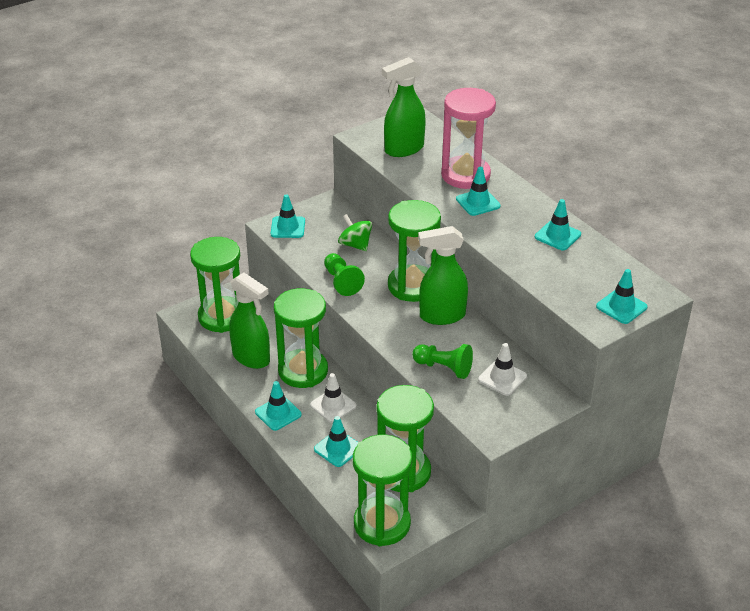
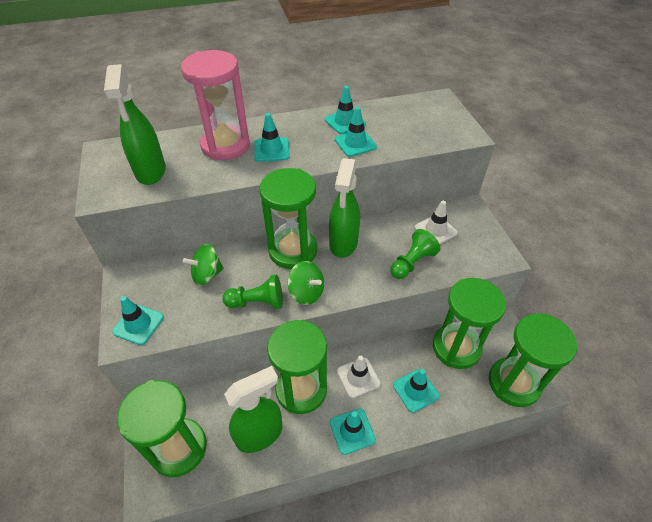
camera: 70 degrees left, 10 degrees up
turquoise traffic cone [596,269,648,324] -> turquoise traffic cone moved to [335,107,377,157]
none -> green spinning top [287,261,324,305]

